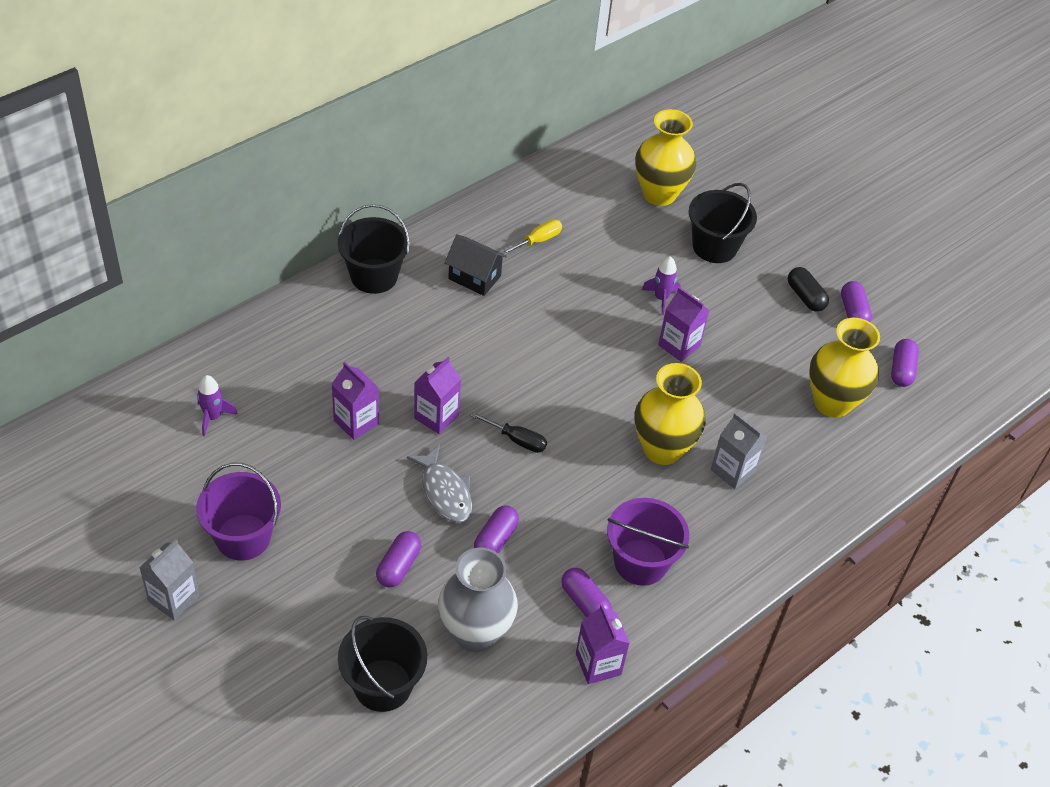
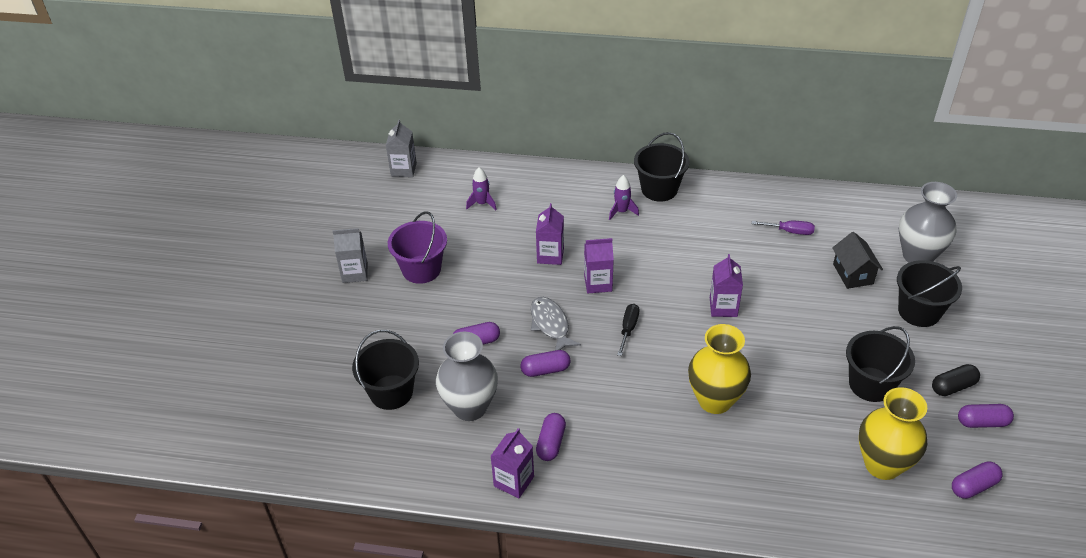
camera: 55 degrees right, 5 degrees down
grey fish [407,445,472,523] -> grey fish turned 135 degrees clockwise [531,297,581,350]
black house [444,234,507,296] -> black house moved to [832,232,883,289]
black screwdriver [471,412,547,453] -> black screwdriver turned 150 degrees counterclockwise [617,304,639,356]
yellow screwdriver [500,219,562,255] -> purple screwdriver [752,221,815,235]
purple bucket [607,498,689,586] -> none
yellow vase [635,109,696,206] -> grey vase [899,182,957,263]
purple rocket [642,256,681,315] -> purple rocket moved to [609,175,639,220]
purple carton [658,287,710,362] -> purple carton moved to [710,254,743,317]
grey carton [711,412,767,489] -> grey carton moved to [386,119,417,177]
black capsule [788,267,829,312] -> black capsule turned 45 degrees clockwise [932,364,980,396]
purple capsule [841,281,872,322] -> purple capsule turned 45 degrees clockwise [958,404,1014,428]
none -> black bucket [846,326,915,402]

